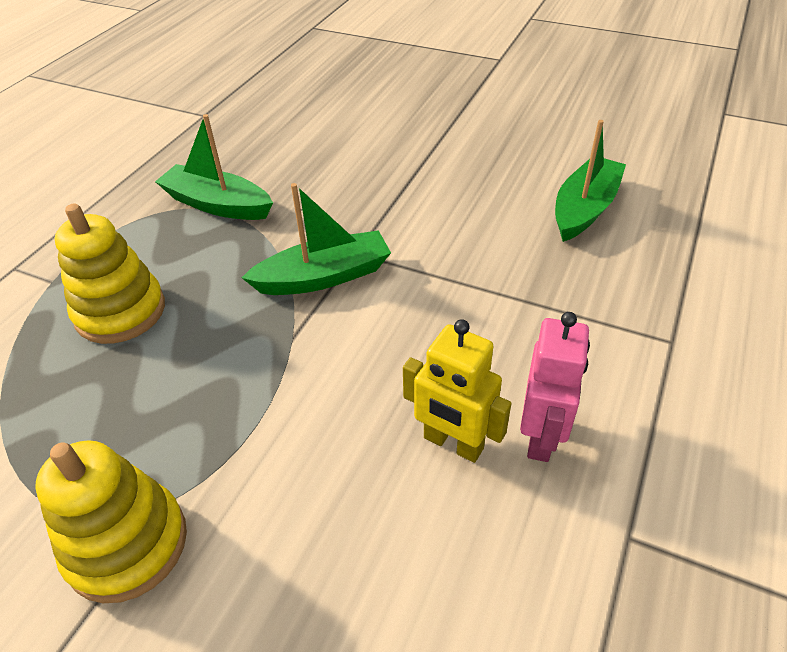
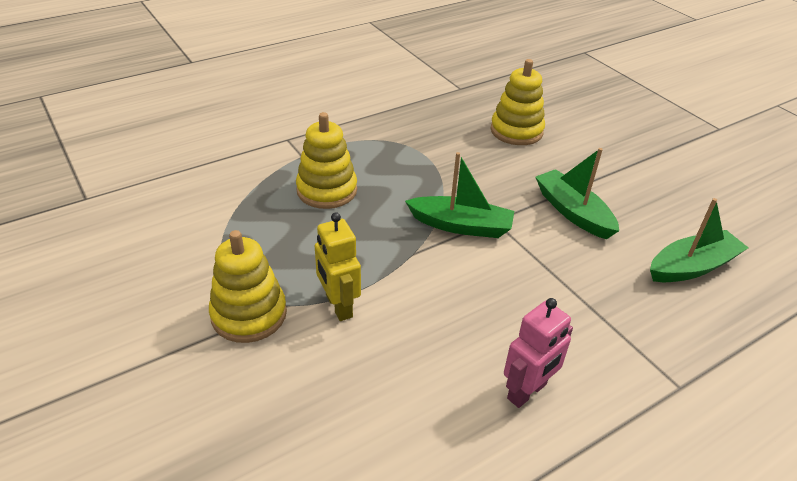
camera: 30 degrees right, 5 degrees down
green boat [155,114,273,220] -> green boat moved to [536,148,619,239]
yellow robot [403,319,511,463] -> yellow robot moved to [315,212,361,321]
none -> yellow stacking toy [490,59,545,145]

